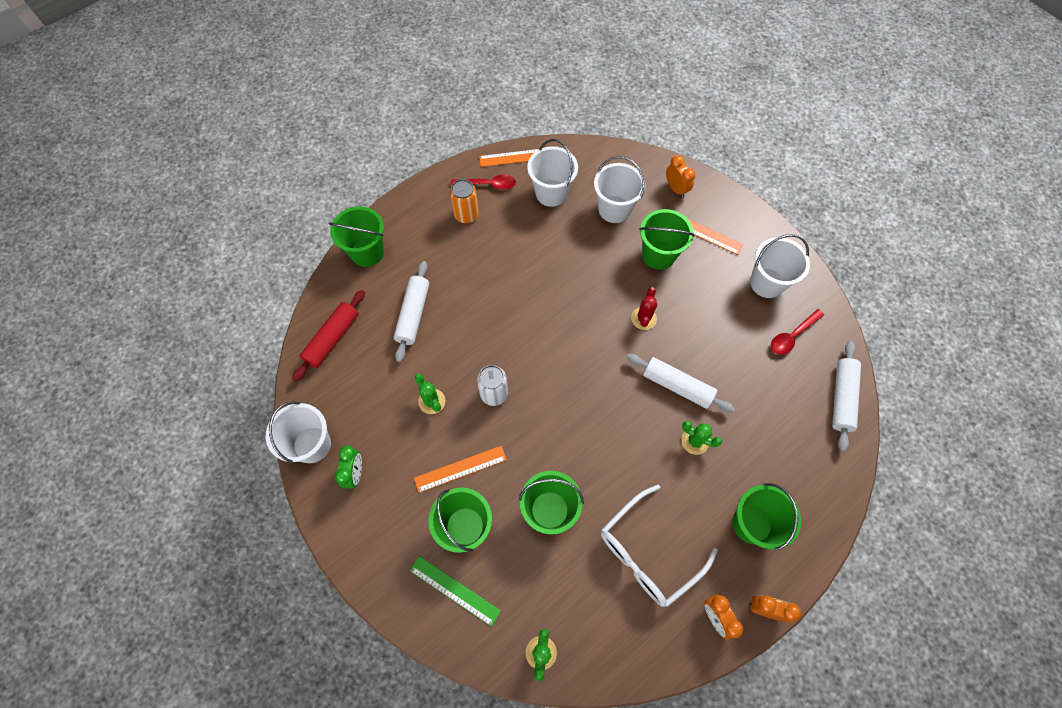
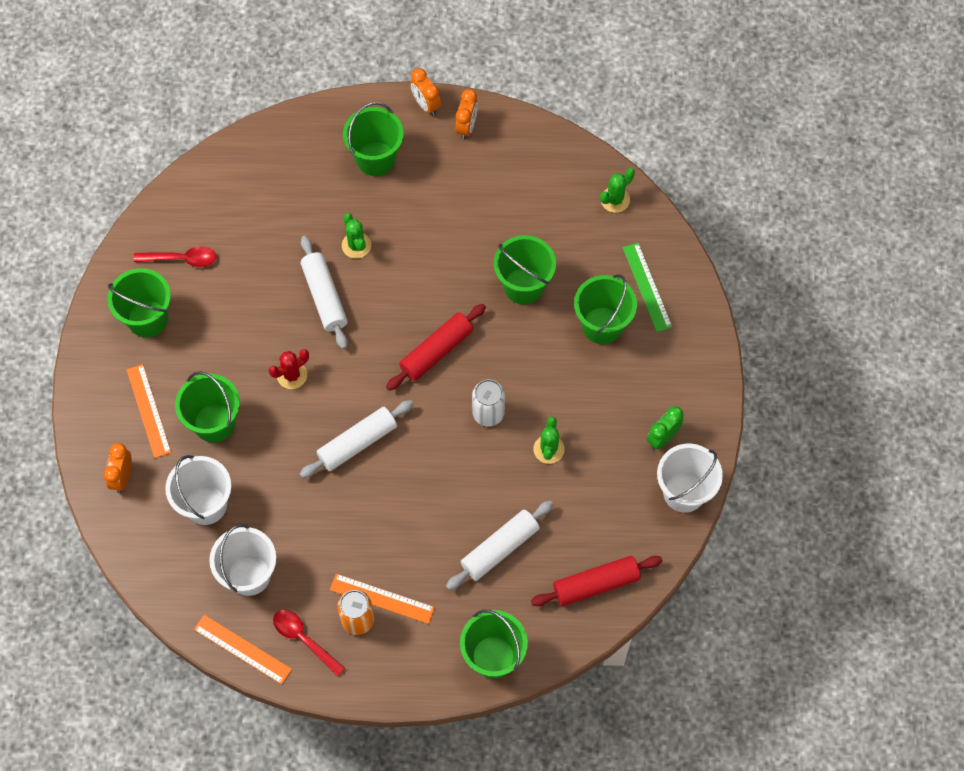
camera: 140 degrees left, 0 degrees up
orange ruler [414,446,507,493] -> orange ruler moved to [330,574,435,624]
white glasses [601,485,718,607] -> none
white bucket [750,234,810,298] -> green bucket [107,268,171,338]
white rolling pin [832,341,861,452] -> white rolling pin moved to [300,400,413,478]
none -> red rolling pin [386,304,486,391]

